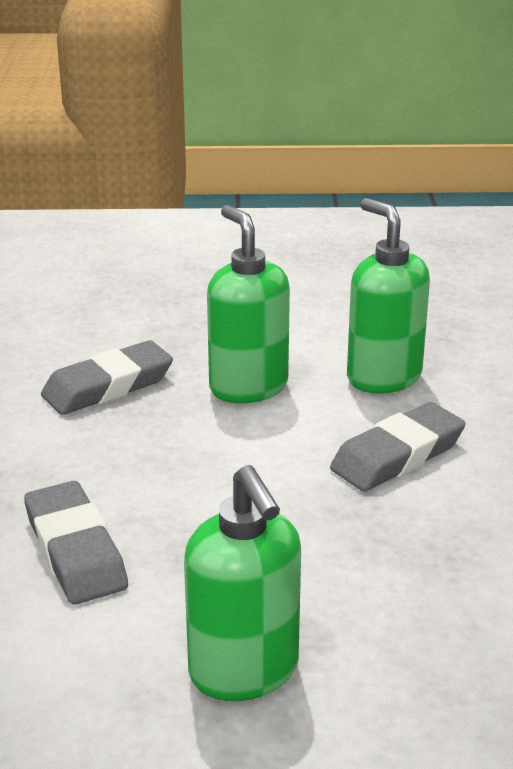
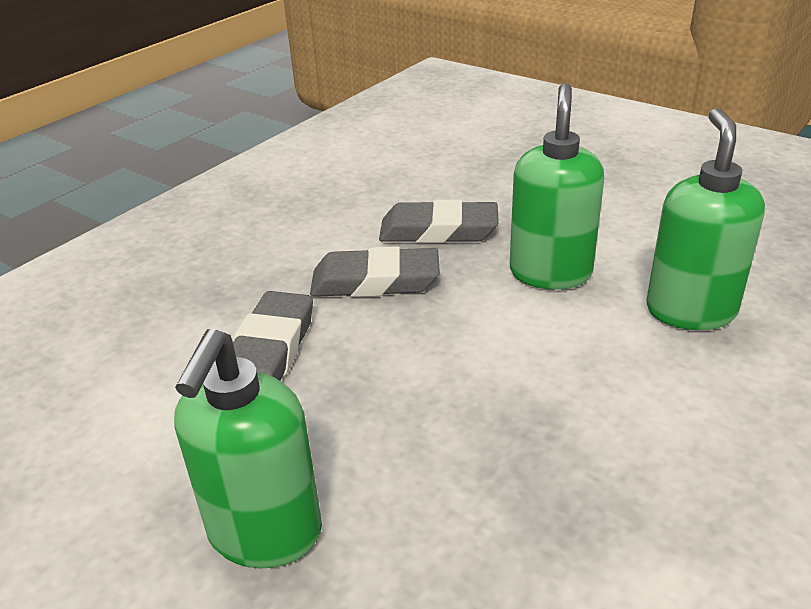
camera: 40 degrees right, 5 degrees up
grey eraser [330,402,466,492] -> grey eraser moved to [310,246,440,297]

